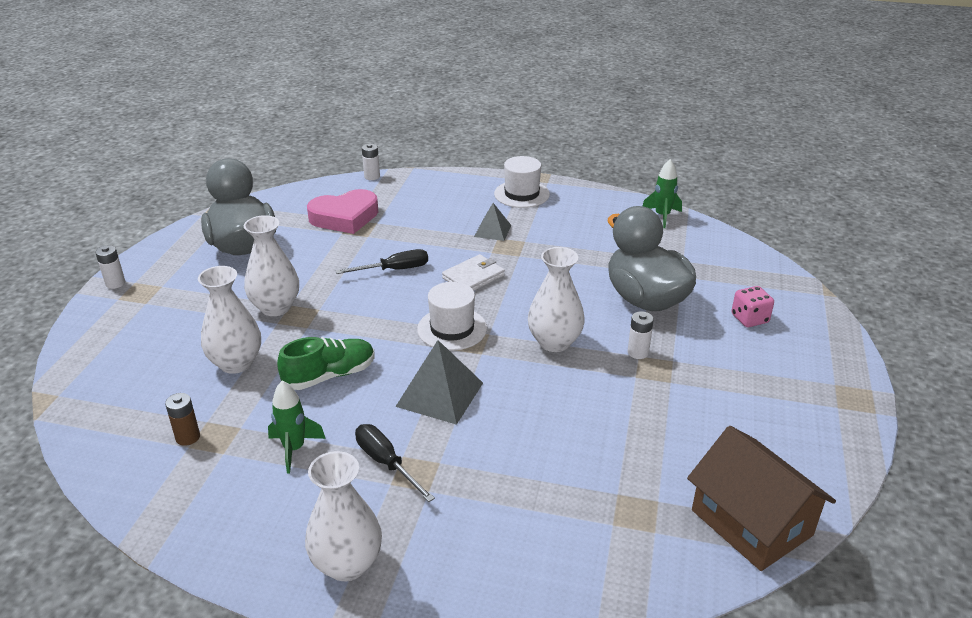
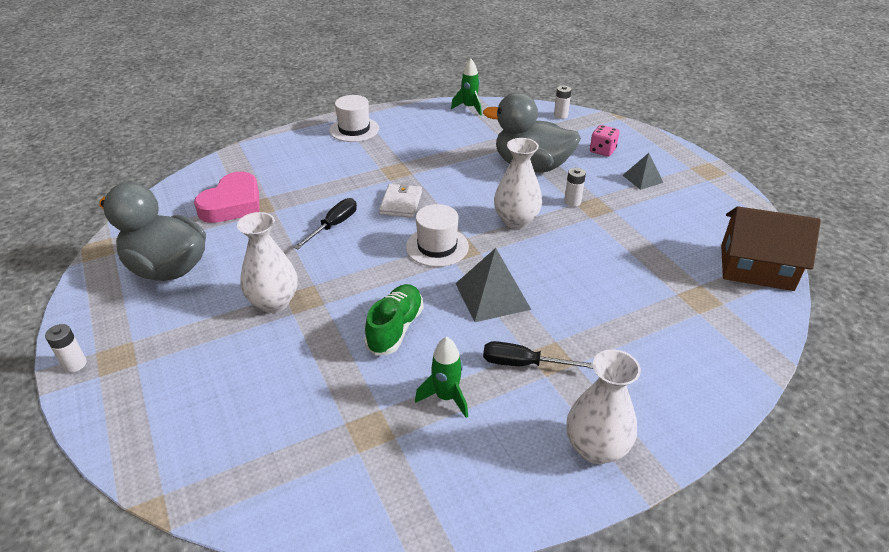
camera: 40 degrees left, 5 degrees up
brown battery [165,393,200,446] -> none
white vase [198,266,261,374] -> none
white battery [362,144,380,180] -> white battery moved to [554,85,571,119]
grey pyramid [474,203,511,241] -> grey pyramid moved to [622,153,664,190]

